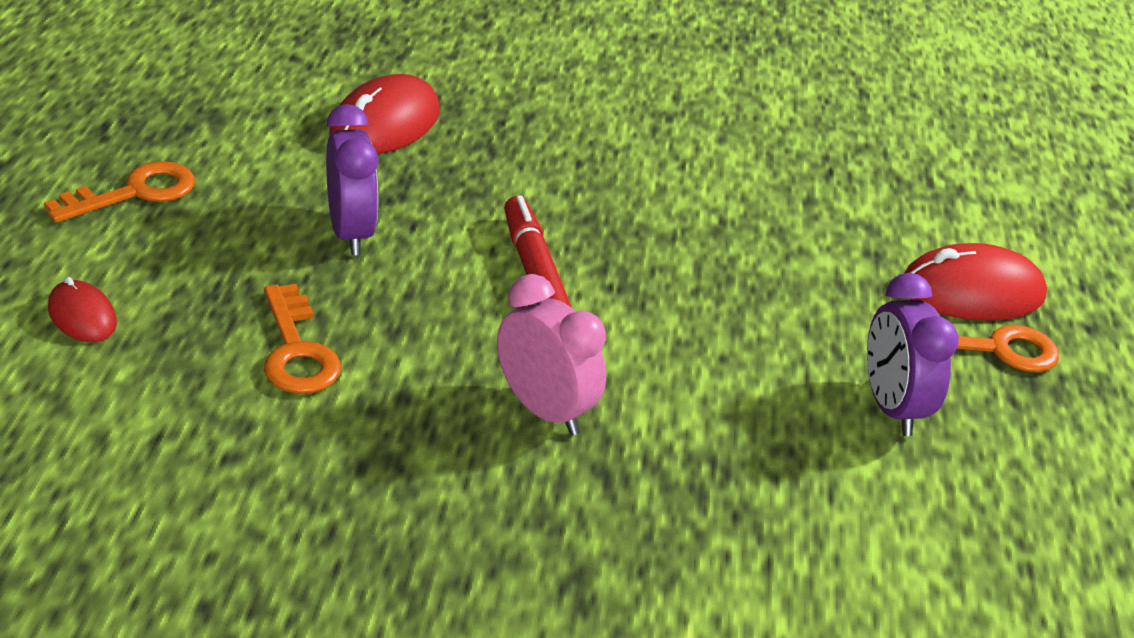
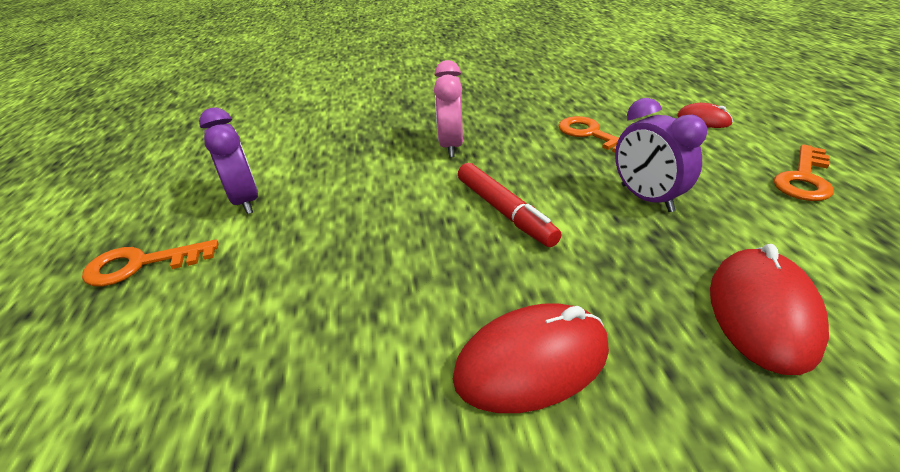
camera: 170 degrees right, 0 degrees up
pink clock [497,274,606,435] -> pink clock turned 60 degrees clockwise [434,60,463,157]
red mouse [905,243,1047,321] -> red mouse moved to [453,303,609,413]

